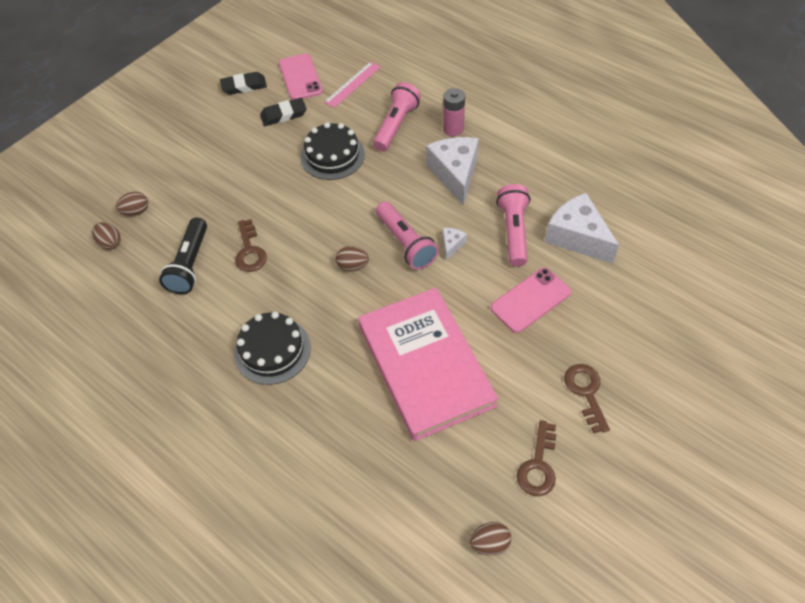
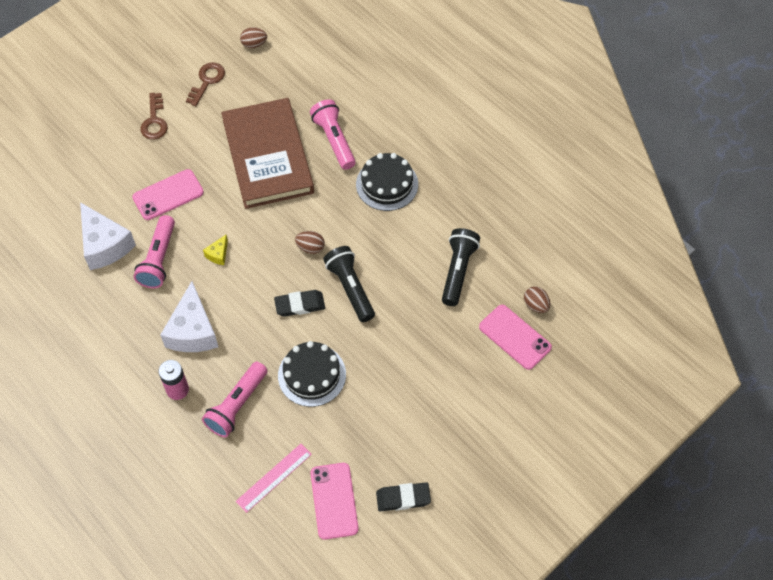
camera: 175 degrees left, 5 degrees up
brown egg [116,192,148,216] -> pink phone [479,305,552,370]
brown key [235,219,267,272] -> none
black eraser [260,98,307,126] -> black eraser moved to [274,290,325,317]
pink book [358,288,498,441] -> brown book [221,98,314,209]
pink flashlight [376,201,438,270] -> pink flashlight moved to [310,99,356,170]
white cheese [443,228,467,261] -> yellow cheese [203,235,228,265]
none -> black flashlight [323,246,375,322]

